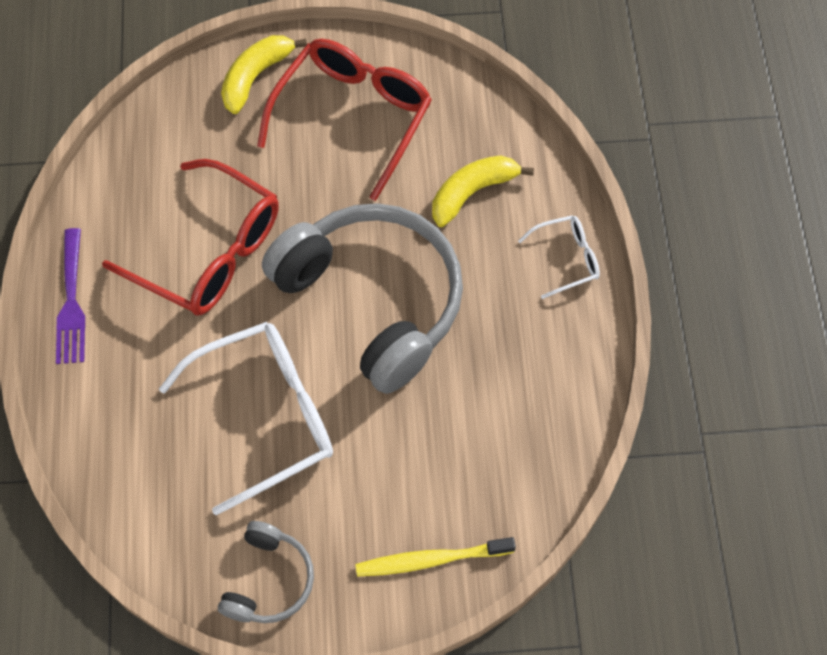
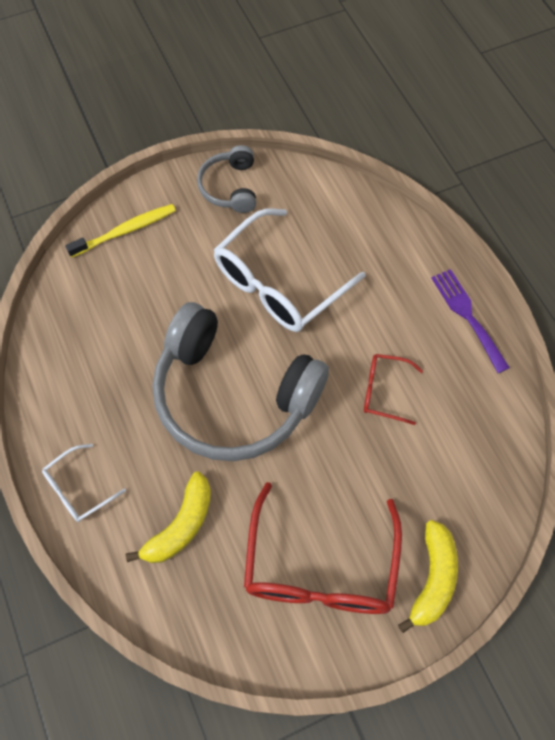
camera: 160 degrees right, 0 degrees up
red glasses [102,159,279,315] -> red glasses [364,354,423,425], size x0.49

